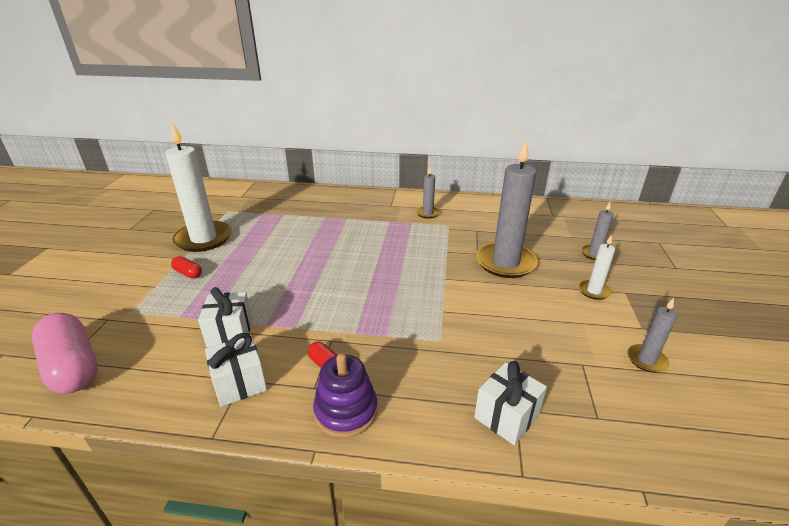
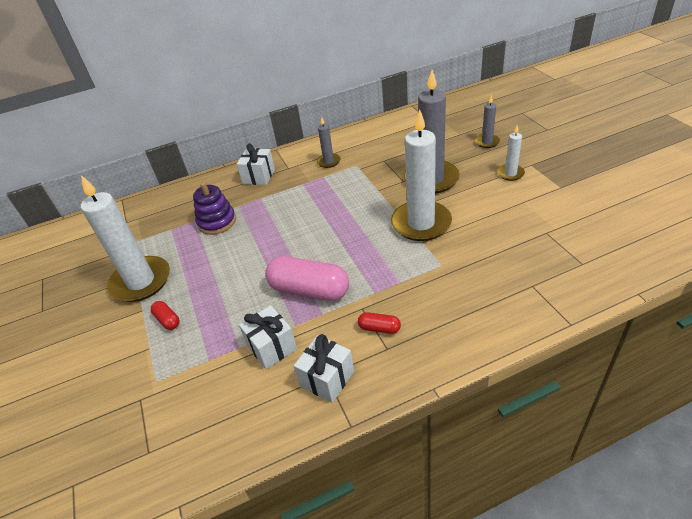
camera: 25 degrees left, 10 degrees up
pink capsule [32,313,97,394] -> pink capsule moved to [265,256,349,301]
red capsule [171,256,202,279] -> red capsule turned 45 degrees clockwise [151,301,179,330]
purple stacking toy [313,353,377,438] -> purple stacking toy moved to [193,182,236,235]
white gift [474,361,547,445] -> white gift moved to [237,144,275,185]
grey candle [627,298,677,373] -> none
none -> white candle [391,109,452,241]

